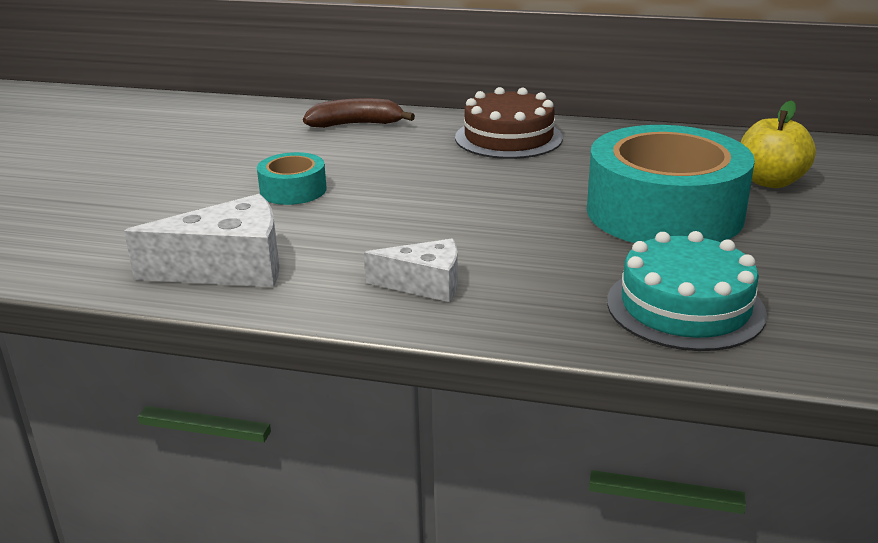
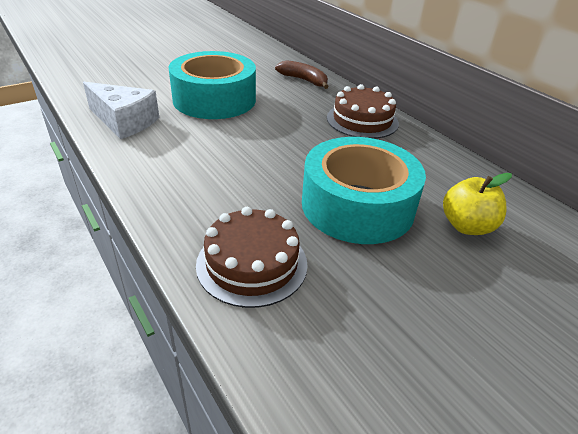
camera: 40 degrees right, 10 degrees up
turquoise tape [257,152,327,205] -> turquoise tape [168,51,256,119], size x2.18
white cheese [364,239,458,302] -> none
turquoise cake [607,231,767,351] -> brown cake [196,207,308,308]

